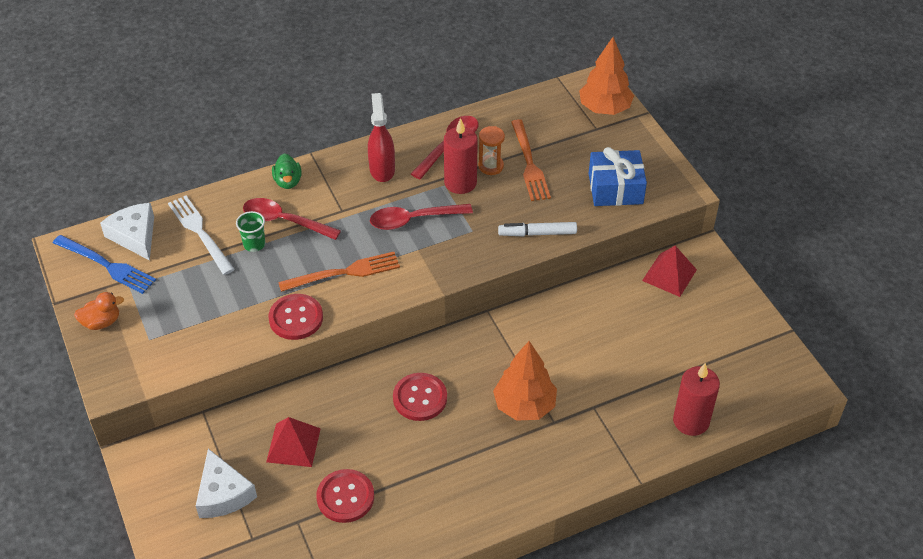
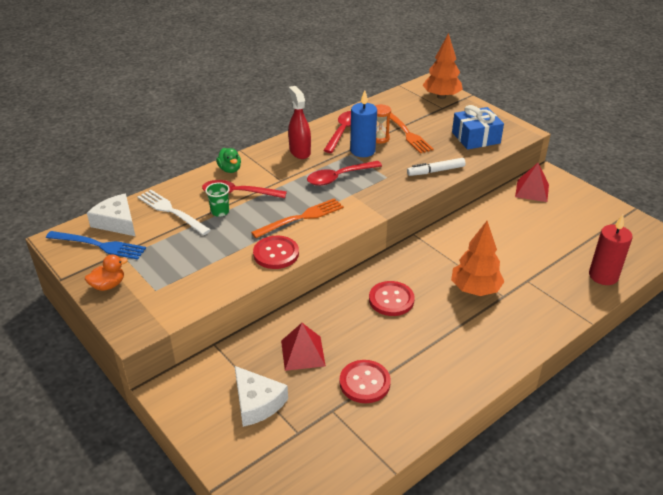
camera: 15 degrees left, 10 degrees down
red candle [444,118,478,194] -> blue candle [350,90,377,157]

